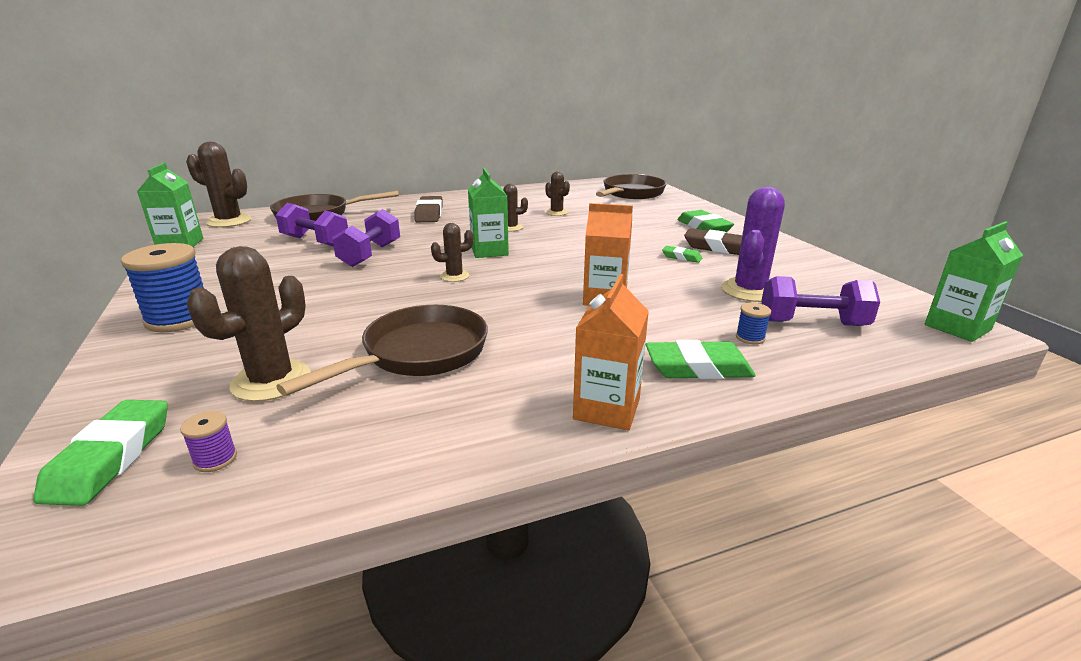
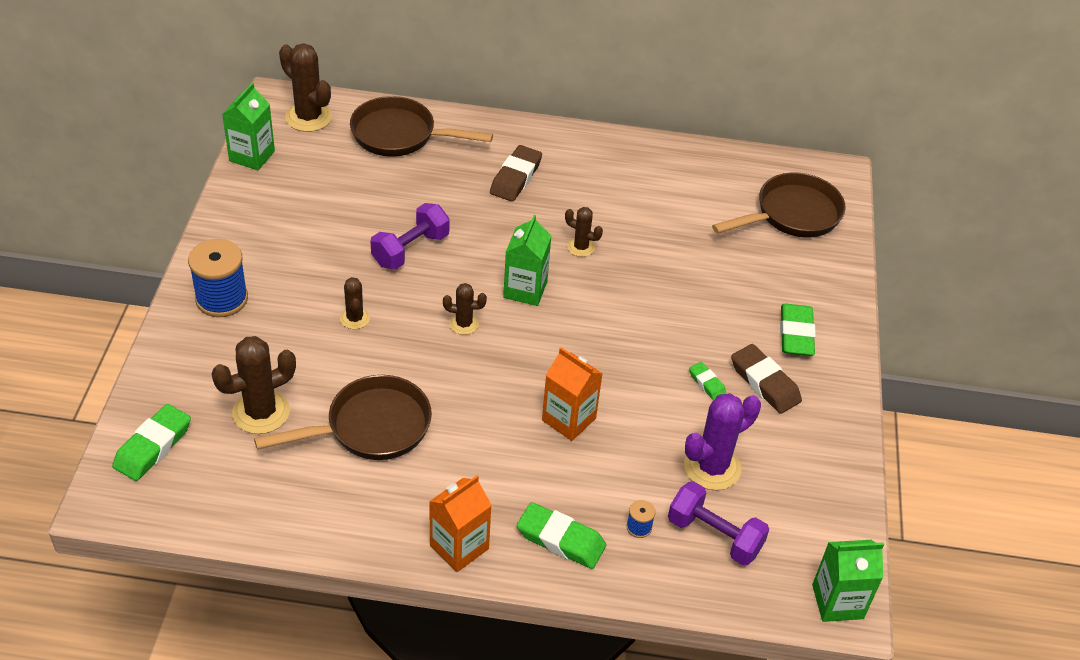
camera: 25 degrees right, 20 degrees up
purple spool [180,411,237,472] -> none
purple dumbbell [276,203,348,247] -> none
brown cactus [545,172,570,216] -> brown cactus moved to [340,277,370,329]

